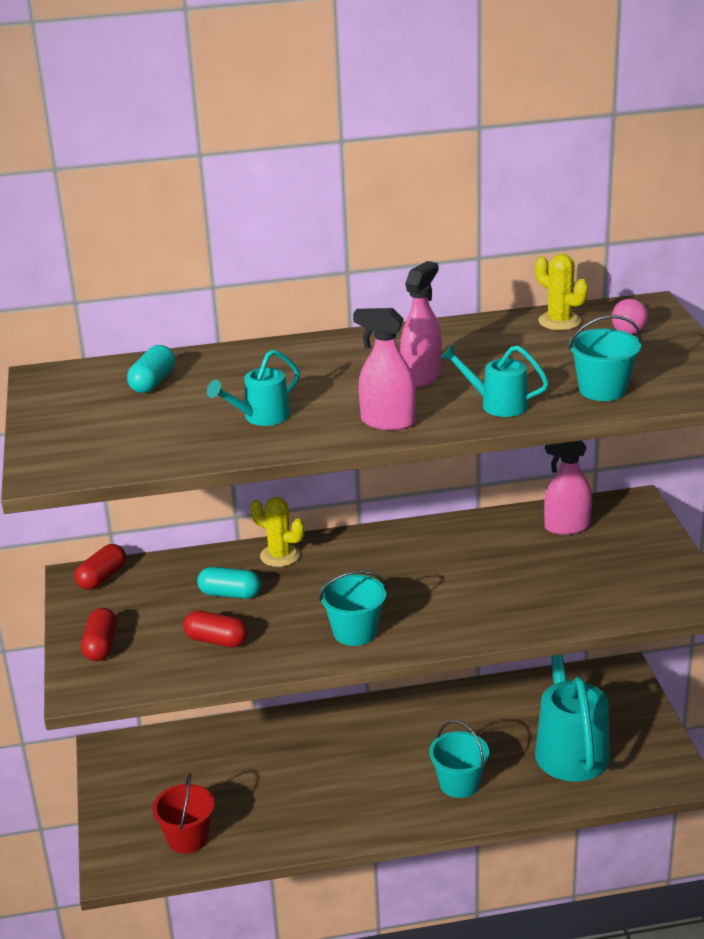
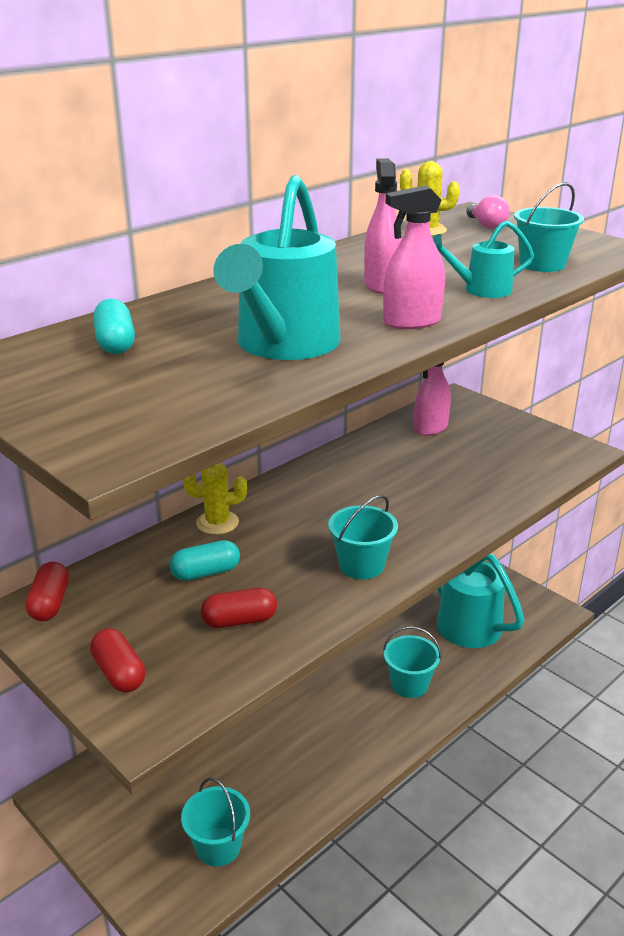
camera: 35 degrees left, 0 degrees up
red bucket [152,773,215,854] -> turquoise bucket [181,778,250,867]
turquoise watering can [207,349,300,426] -> turquoise watering can [213,175,341,360], size x1.98

